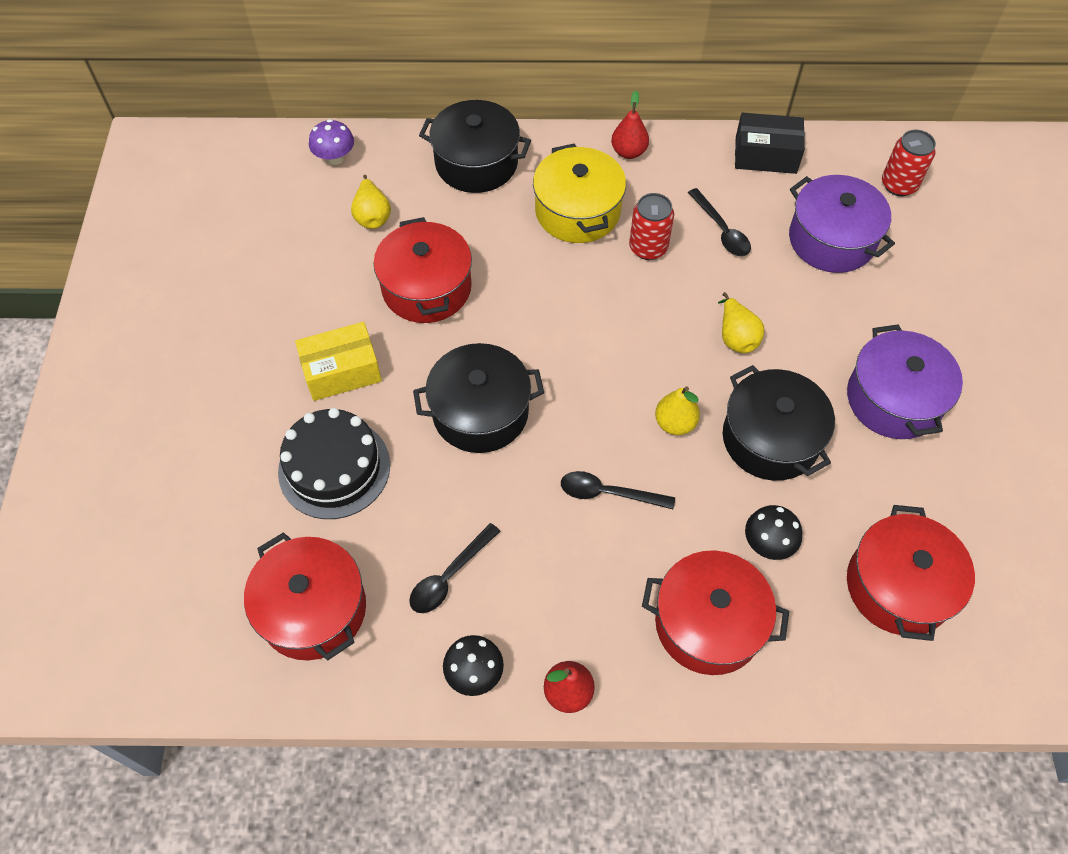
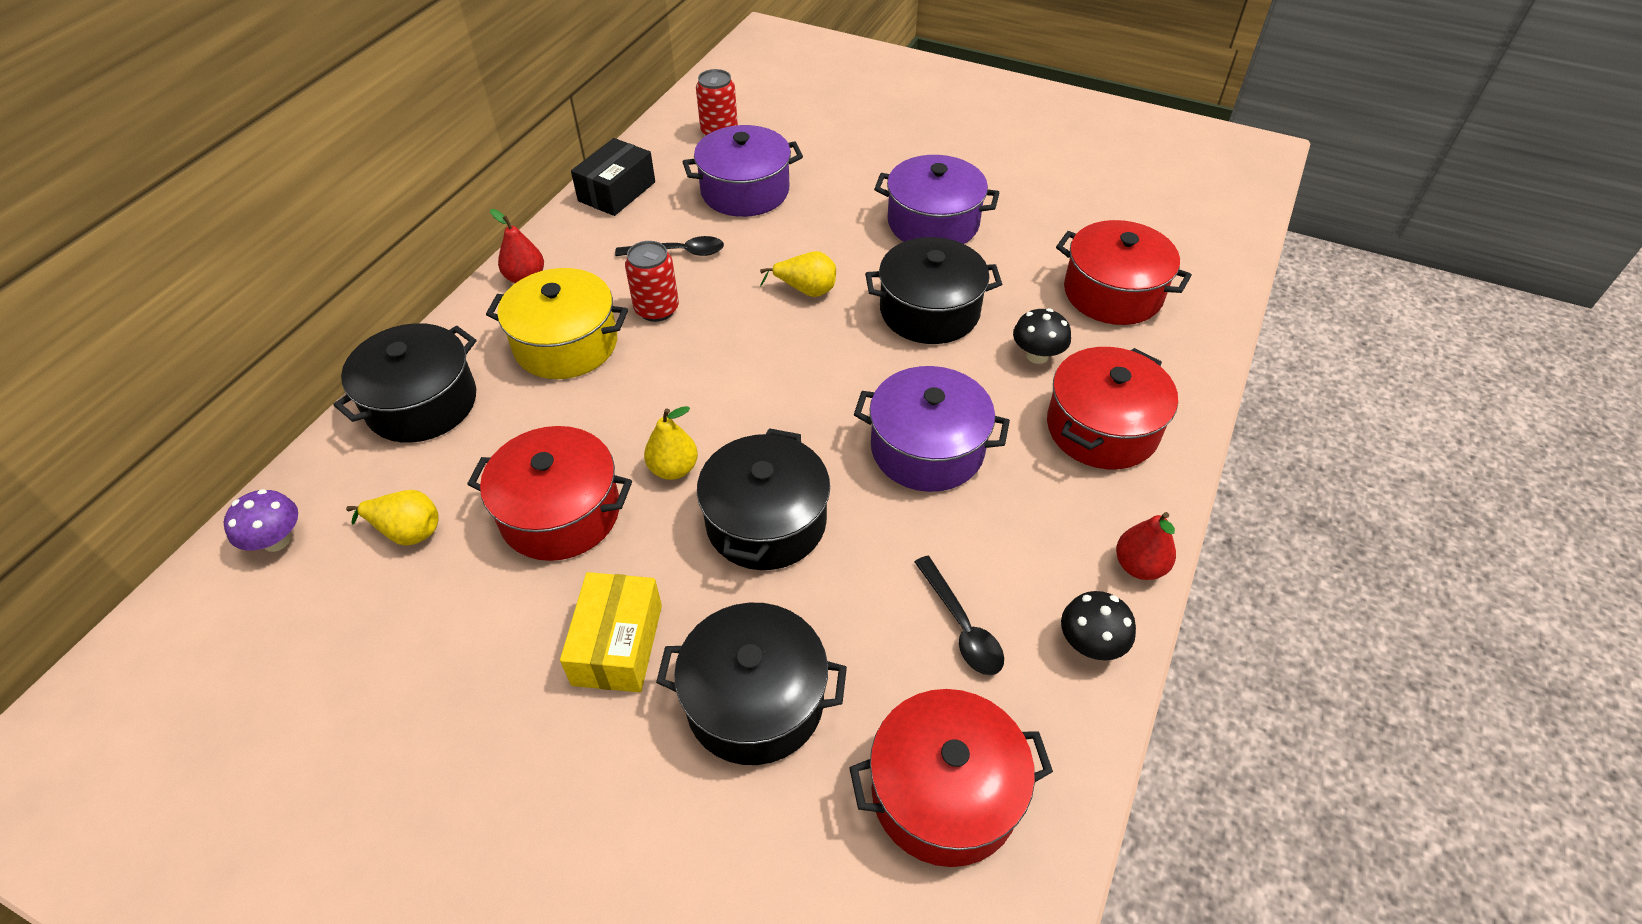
camera: 65 degrees left, 10 degrees down
black cake [278,408,390,519] -> black pot [656,603,847,765]
black spoon [561,471,675,509] -> purple pot [854,366,1010,492]
yellow pear [655,387,700,435] -> yellow pear moved to [644,406,698,480]

